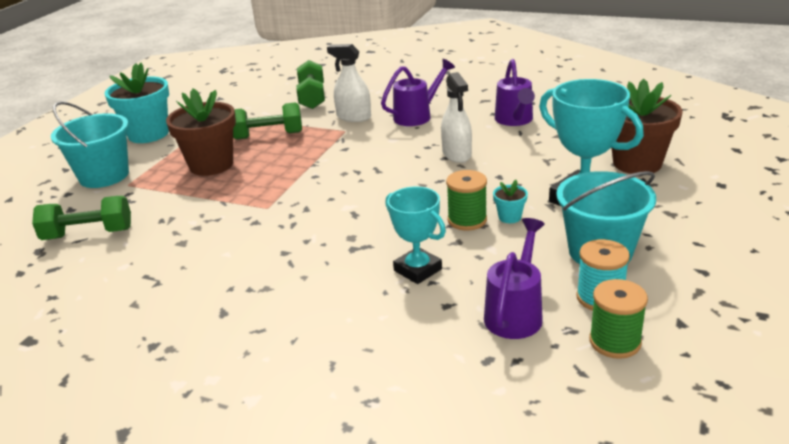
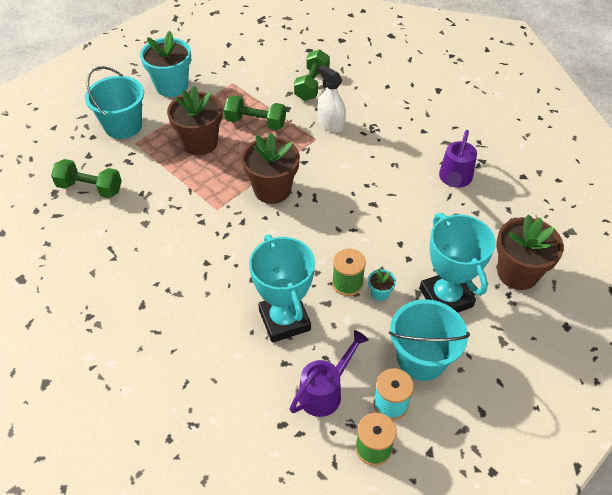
camera: 20 degrees right, 20 degrees up
purple watering can [381,59,455,126] -> none
turquoise trophy [385,186,446,284] -> turquoise trophy [249,234,315,343], size x1.57
white spray bottle [441,72,472,163] -> none
none -> brown flower pot [241,133,300,204]

